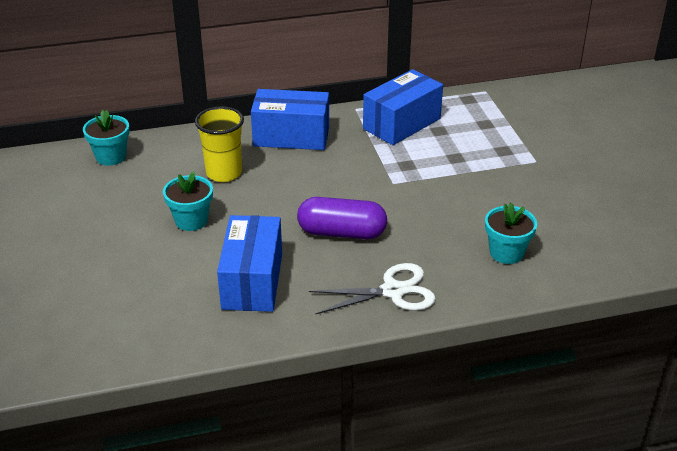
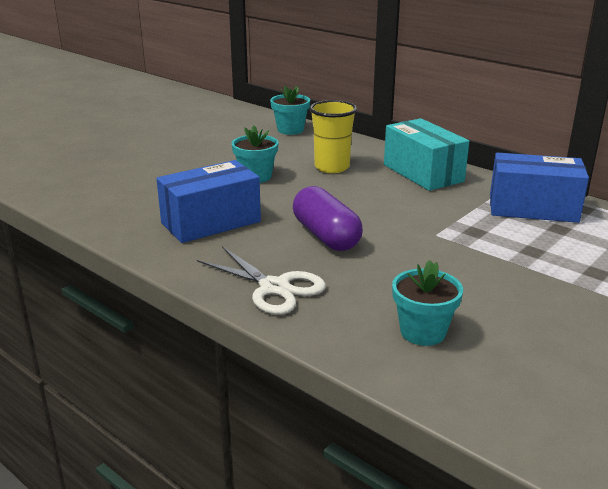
camera: 55 degrees right, 10 degrees down
blue box [251,89,329,150] -> turquoise box [384,118,469,191]

